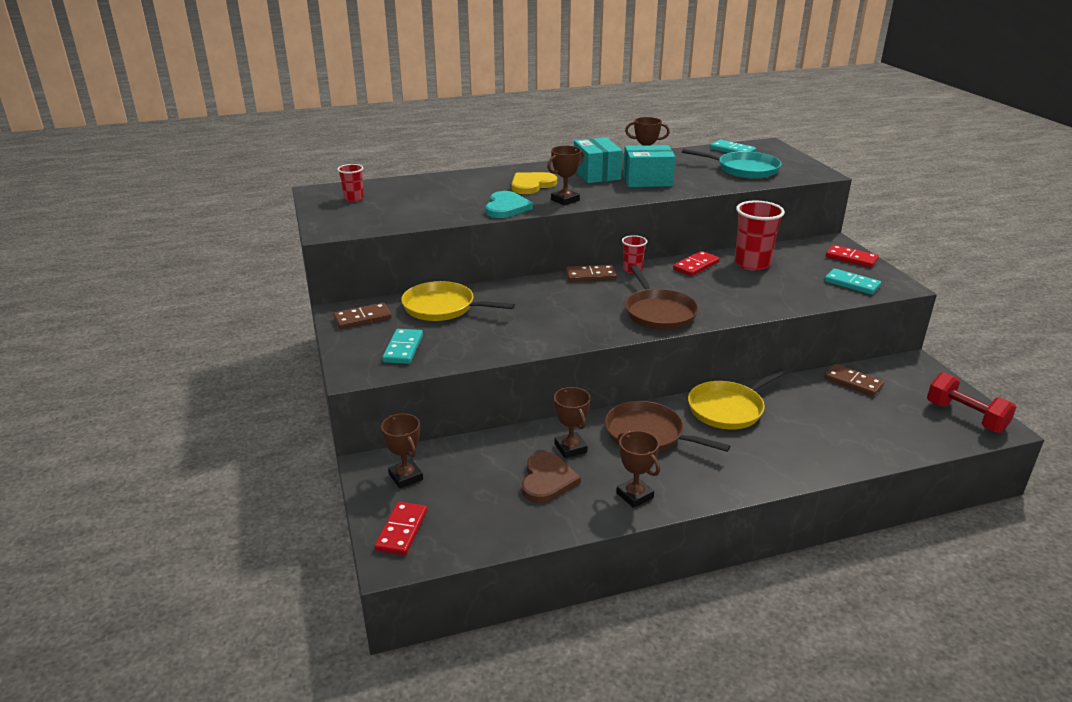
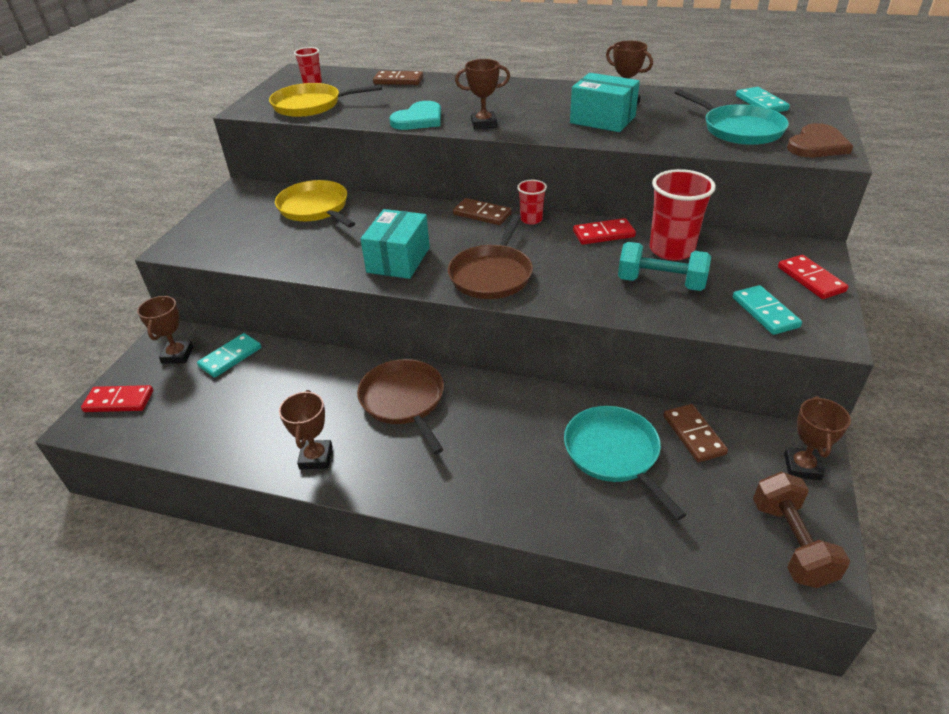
camera: 35 degrees right, 10 degrees up
brown domino [333,303,392,329] -> brown domino moved to [373,71,423,85]
red domino [375,502,427,555] -> red domino turned 45 degrees clockwise [81,385,153,412]
turquoise domino [382,329,423,364] -> turquoise domino moved to [197,333,261,378]
yellow heart [512,172,557,194] -> none
brown heart [522,452,581,503] -> brown heart moved to [787,123,853,157]
brown trophy [554,387,591,458] -> brown trophy moved to [784,396,851,480]
turquoise box [574,137,623,183] -> turquoise box moved to [361,209,430,279]
yellow pan [688,369,786,429] -> yellow pan moved to [269,83,382,117]
red dumbbell [927,372,1016,433] -> brown dumbbell [753,472,850,588]
none -> turquoise pan [564,406,686,520]
none -> turquoise dumbbell [618,242,711,291]

